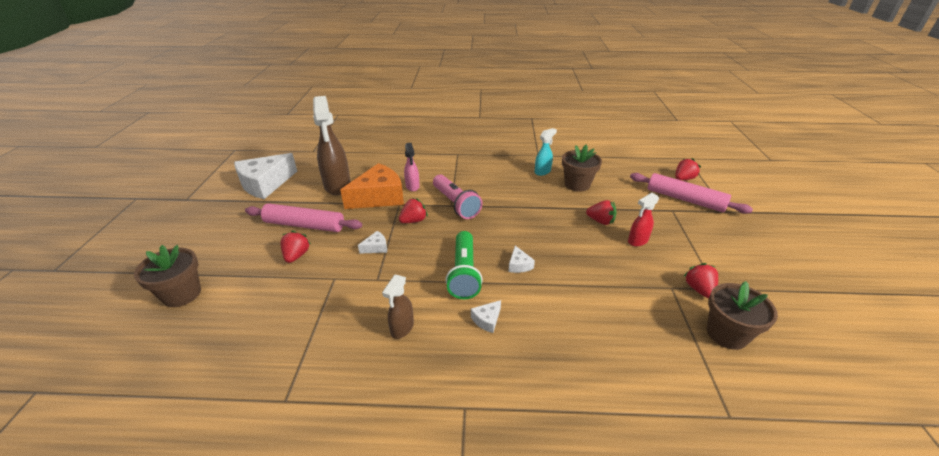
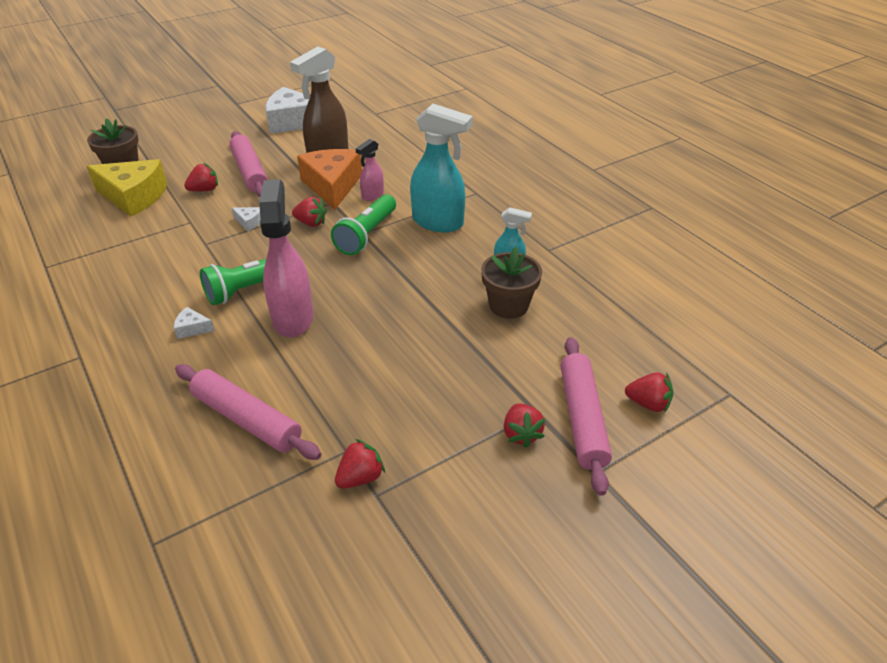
camera: 55 degrees right, 5 degrees up
orange cheese [340,163,404,209] -> orange cheese turned 120 degrees counterclockwise [297,149,362,210]
brown spray bottle [382,275,414,339] -> none
pink flashlight [433,174,483,219] -> green flashlight [331,194,396,255]
white cheese [508,246,535,273] -> pink spray bottle [259,179,314,338]
red strawberry [586,200,617,225] -> red strawberry moved to [504,404,545,448]
red spray bottle [628,193,659,247] -> none
brown flower pot [707,281,778,350] -> none
none -> yellow cheese [87,159,167,217]
none -> pink rolling pin [175,364,322,460]
none -> turquoise spray bottle [410,104,473,232]

